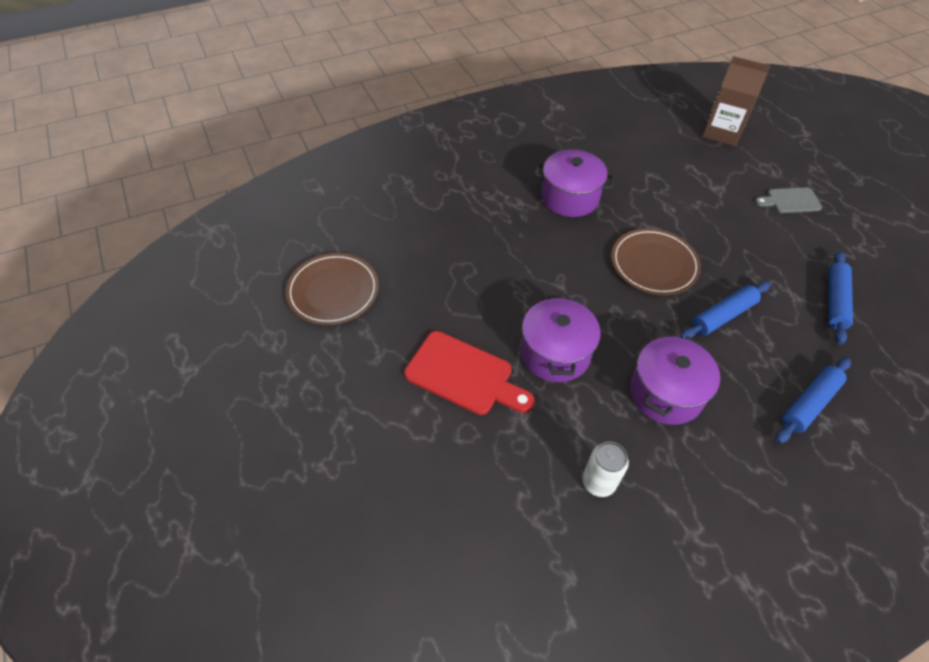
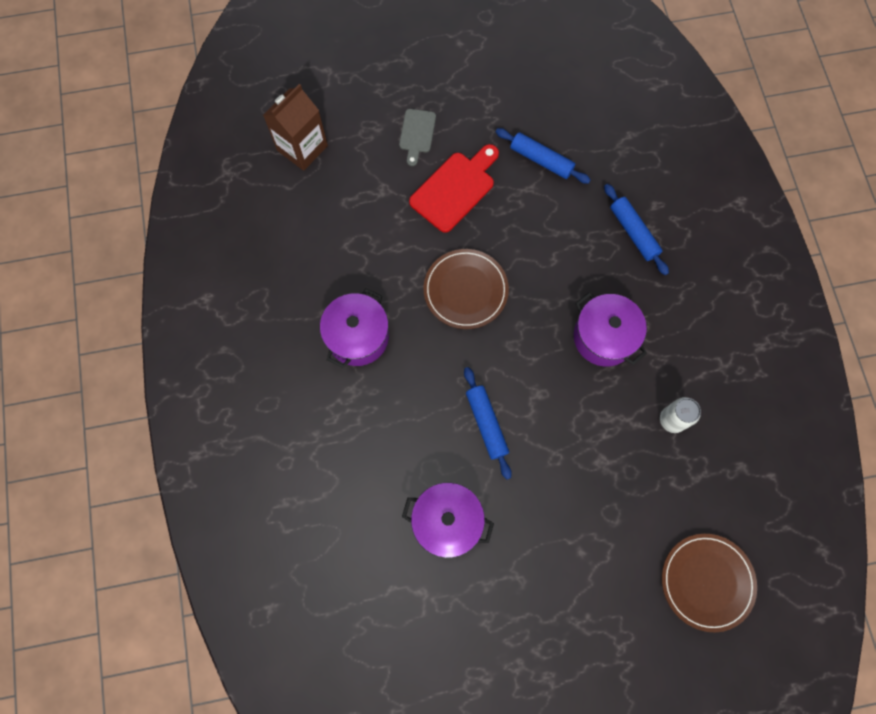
camera: 75 degrees left, 20 degrees up
brown plate [286,253,379,325] -> brown plate moved to [662,534,757,632]
red cutting board [404,331,535,415] -> red cutting board moved to [409,144,499,233]
purple pot [521,295,601,382] -> purple pot moved to [402,483,494,558]
blue rolling pin [680,281,771,339] -> blue rolling pin moved to [464,367,512,480]

